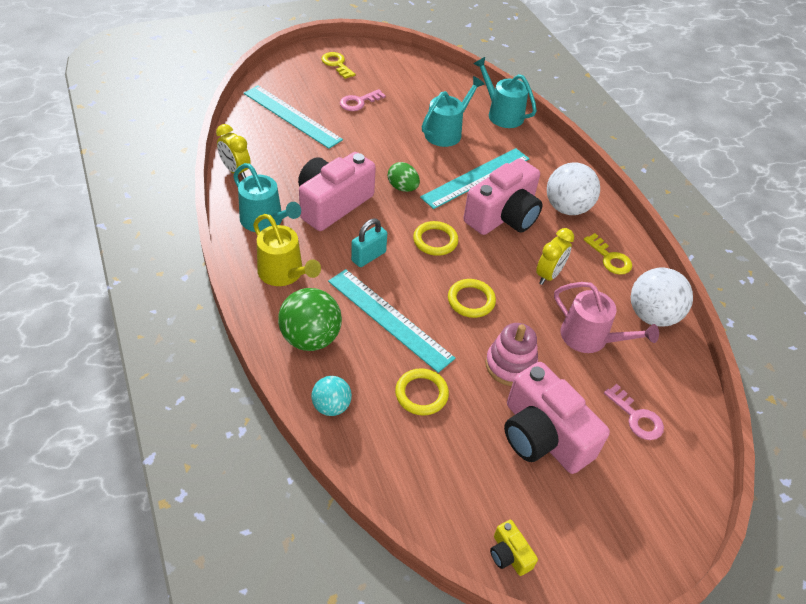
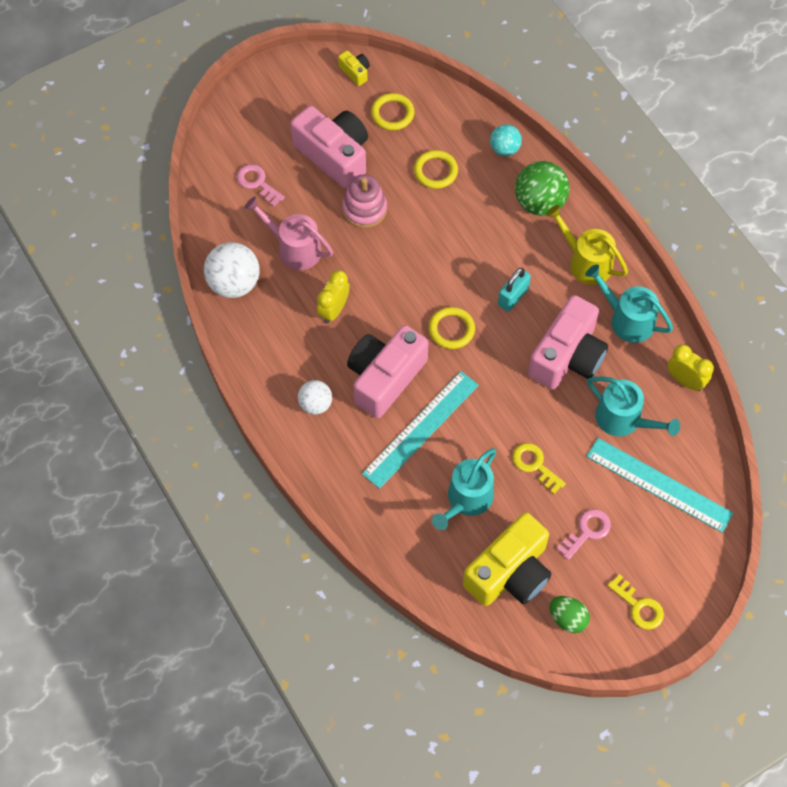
camera: 175 degrees right, 15 degrees up
turquoise ruler [328,269,455,373] -> none
green egg [388,162,420,192] -> green egg moved to [550,596,590,633]
yellow ring [448,279,496,318] -> yellow ring moved to [371,93,414,130]
turquoise watering can [473,57,537,128] -> turquoise watering can moved to [587,376,680,436]
white ball [547,162,600,215] -> white ball [298,380,332,415], size x0.60
yellow key [584,233,632,275] -> yellow key moved to [512,443,566,494]
none -> yellow camera [463,512,551,606]

